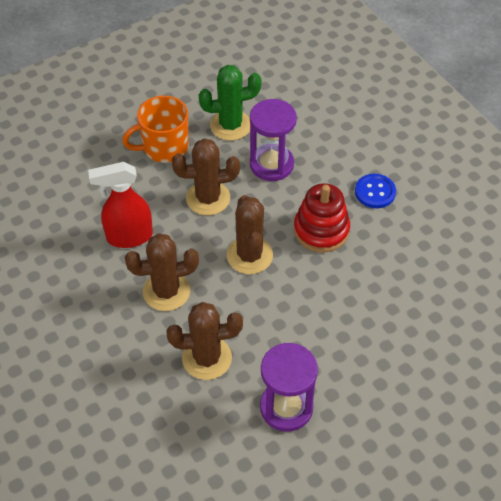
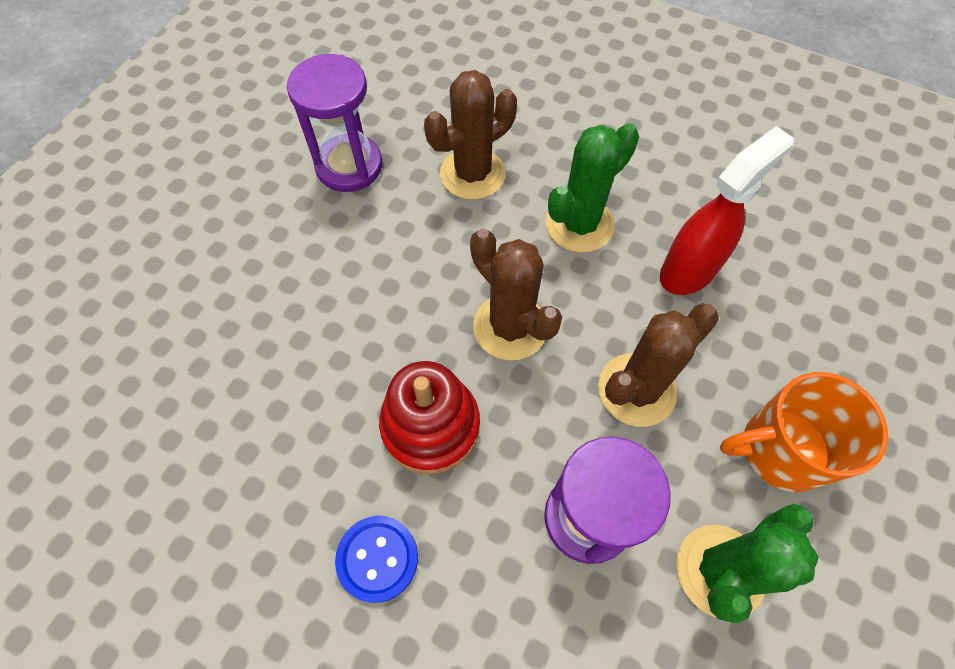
camera: 150 degrees right, 10 degrees up
orange mug [122,96,188,163] -> orange mug turned 135 degrees counterclockwise [720,372,888,492]
brown cactus [125,233,199,311] -> green cactus [546,123,639,253]

